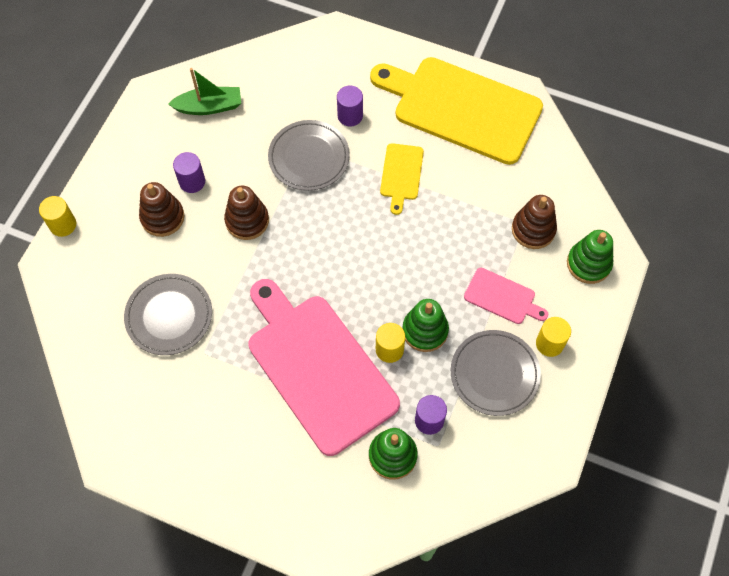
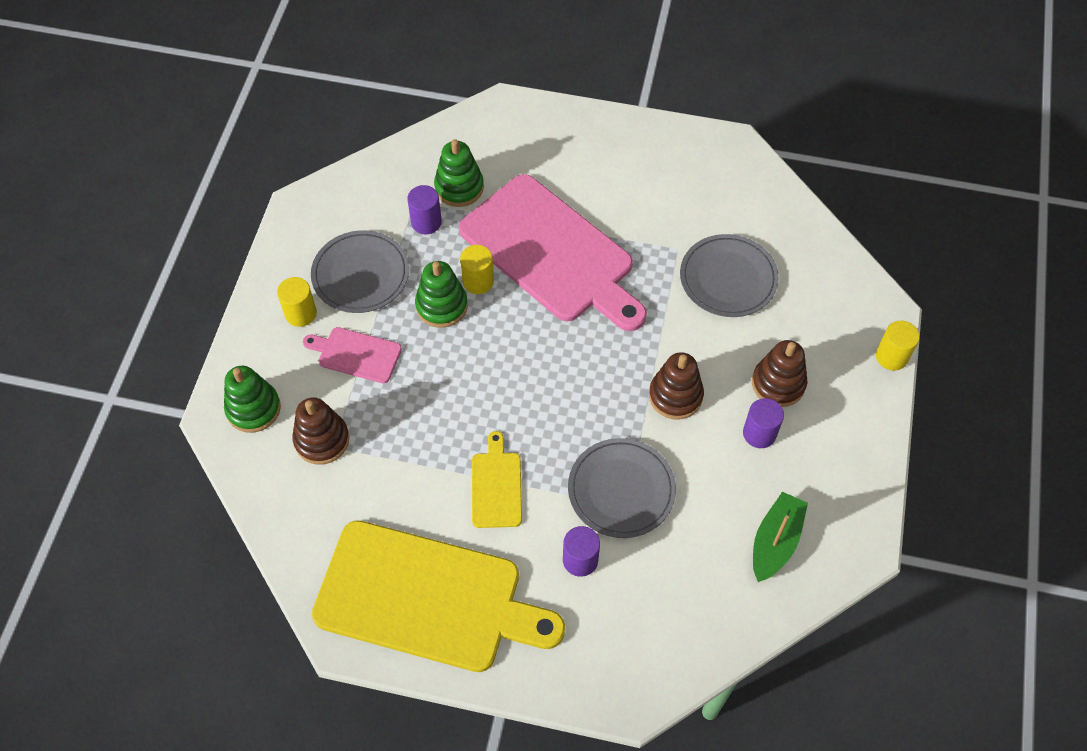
camera: 170 degrees right, 5 degrees down
green boat [168,68,241,115] -> green boat turned 135 degrees clockwise [753,492,808,582]

